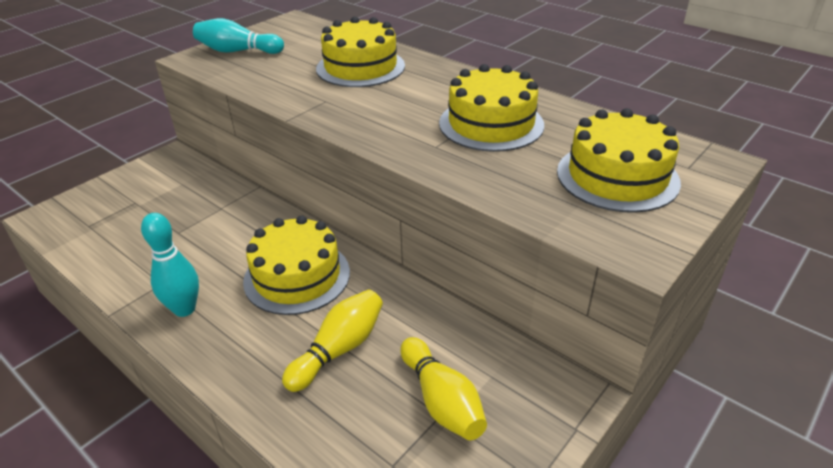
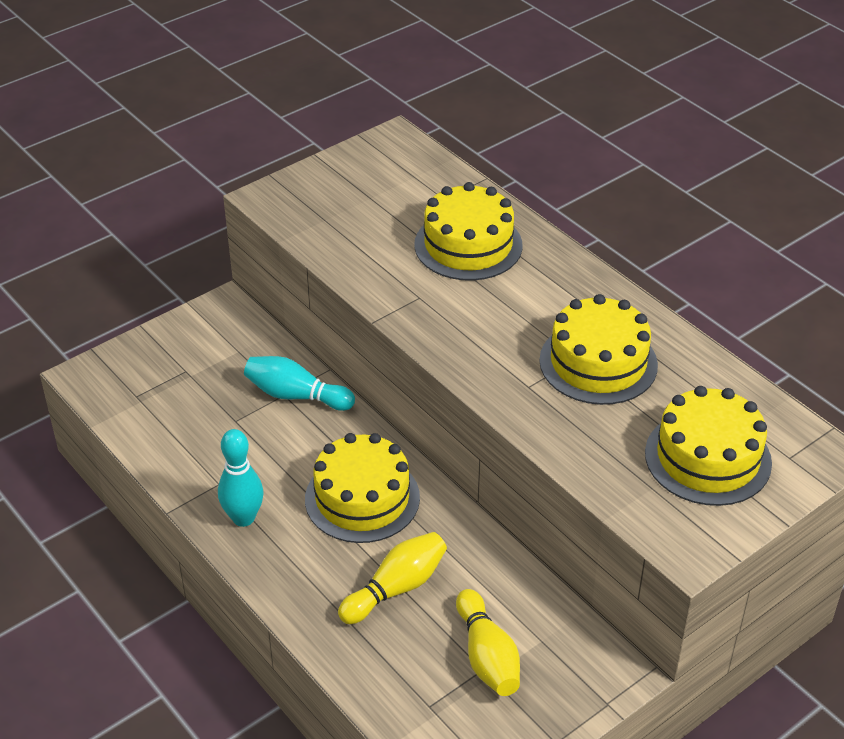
camera: 10 degrees right, 5 degrees up
turquoise bowling pin [193,18,284,54] -> turquoise bowling pin moved to [244,356,355,411]

